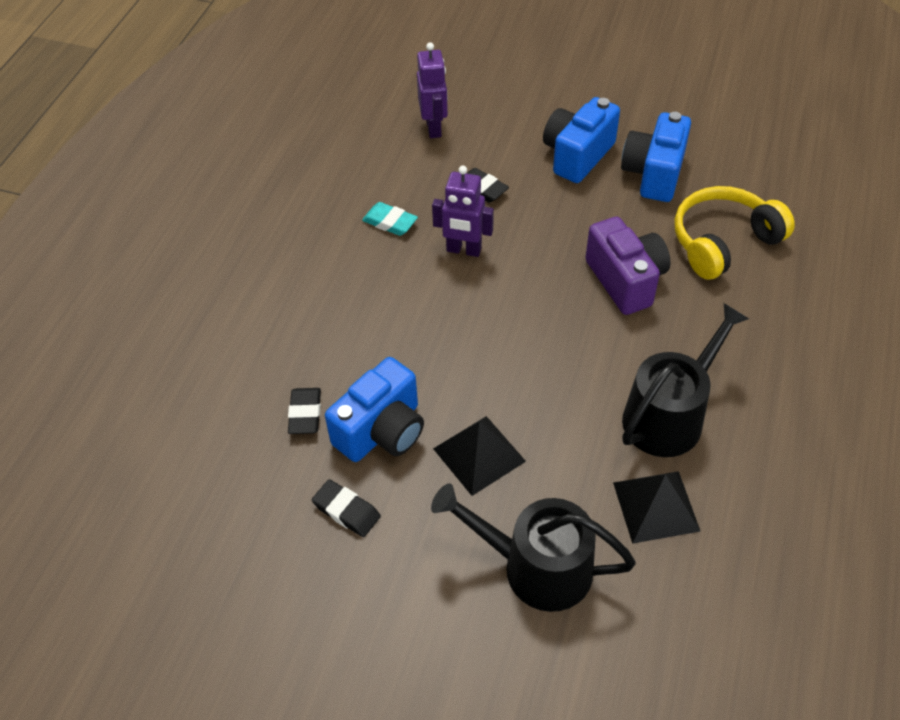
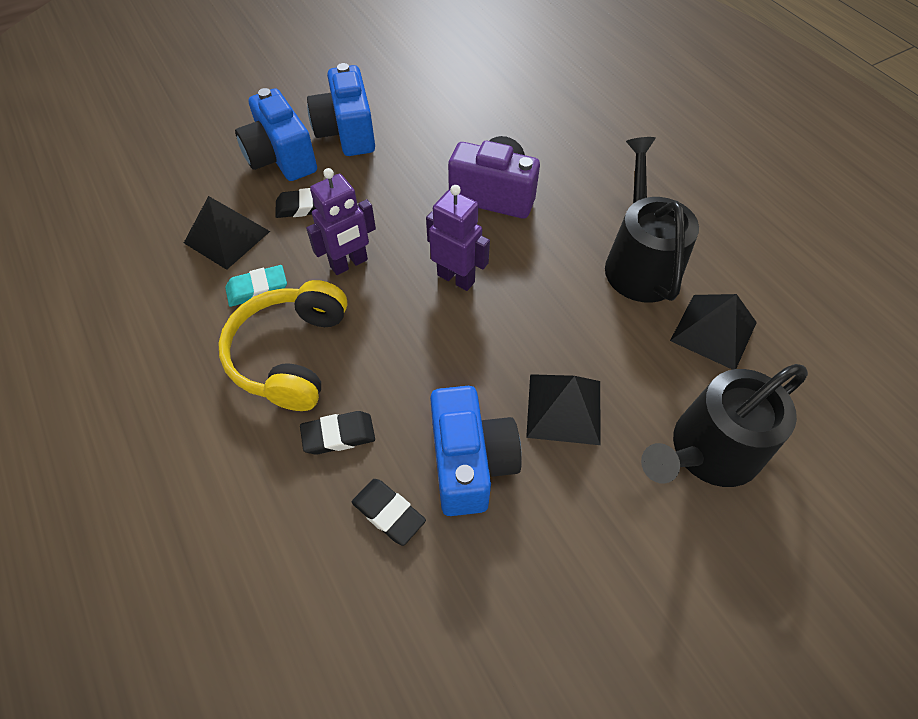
camera: 50 degrees left, 5 degrees up
black eraser [312,479,381,537] -> black eraser moved to [300,411,375,455]
purple robot [417,42,448,138] -> purple robot moved to [426,185,490,291]
blue camera [621,112,691,202] -> blue camera moved to [235,88,317,181]
yellow headphones [674,186,795,280] -> yellow headphones moved to [218,280,347,411]
none -> black pyramid [184,196,270,270]

